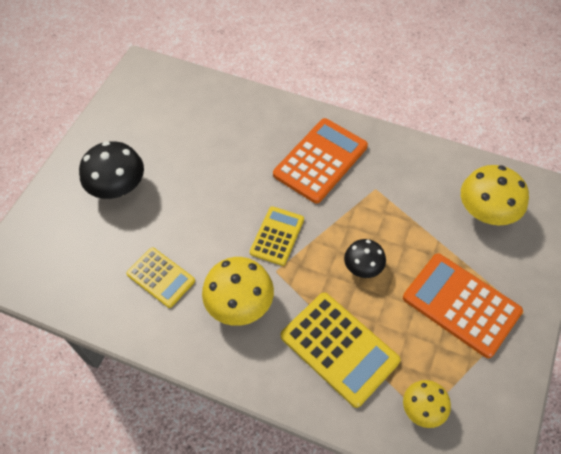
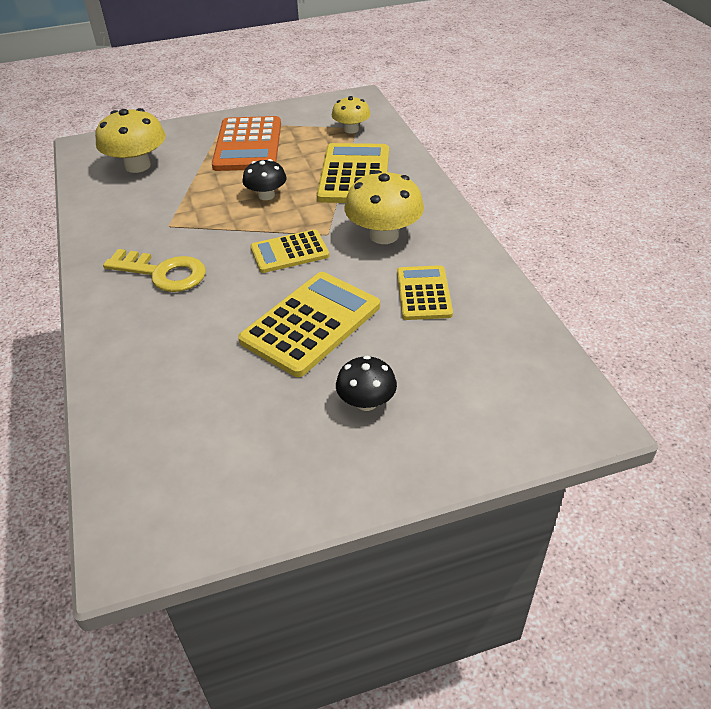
camera: 130 degrees left, 15 degrees down
black mushroom [79,141,144,199] -> black mushroom [336,356,397,411], size x0.61
orange calculator [273,118,368,204] -> yellow key [103,249,206,292]
none -> yellow calculator [238,272,380,377]

